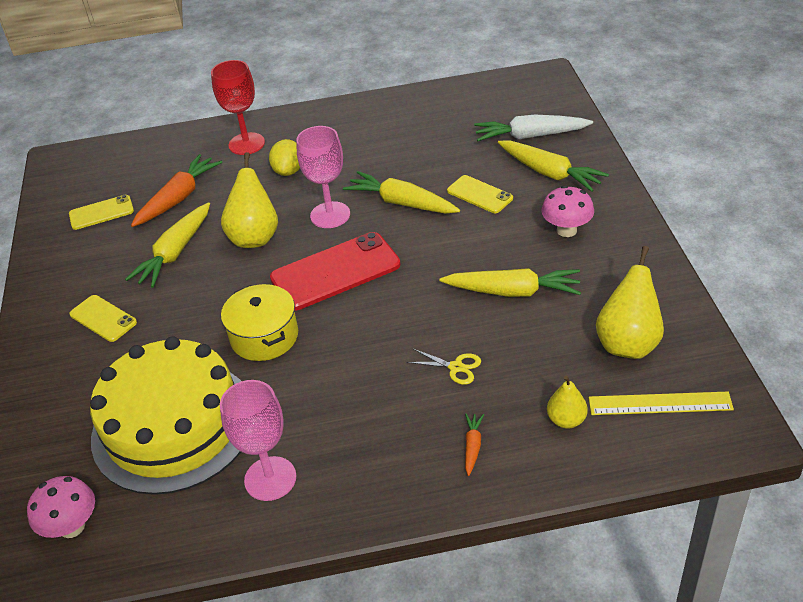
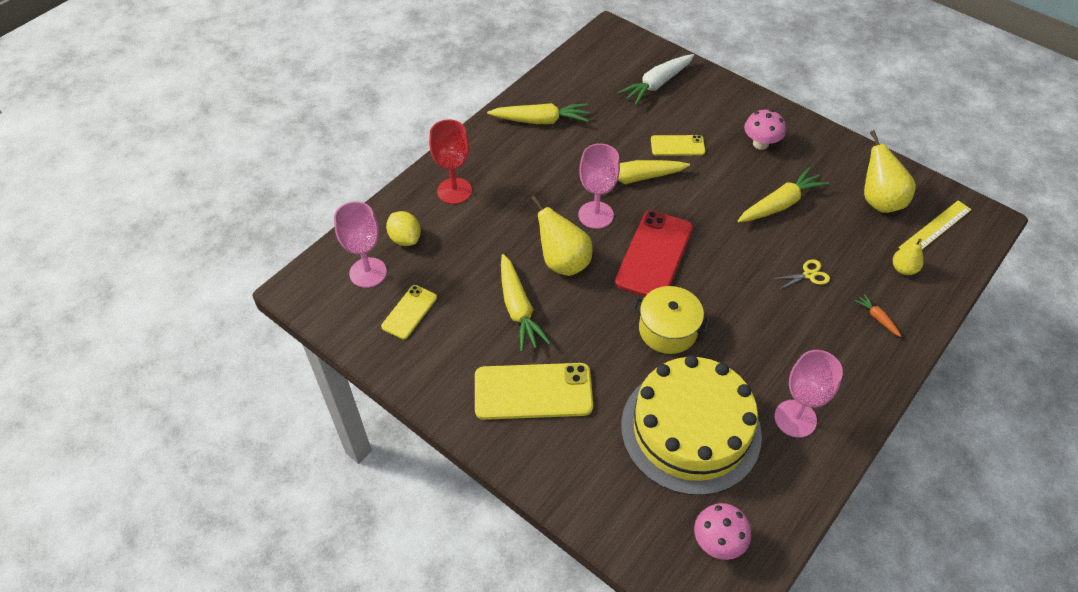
camera: 45 degrees left, 10 degrees up
yellow phone [69,295,137,342] -> yellow phone [475,363,593,420], size x1.80
orange carrot [131,154,222,227] -> none
yellow lemon [269,139,300,176] -> yellow lemon moved to [386,211,421,246]
yellow carrot [498,140,609,192] -> yellow carrot moved to [487,103,589,124]
none -> pink goblet [334,201,387,288]

